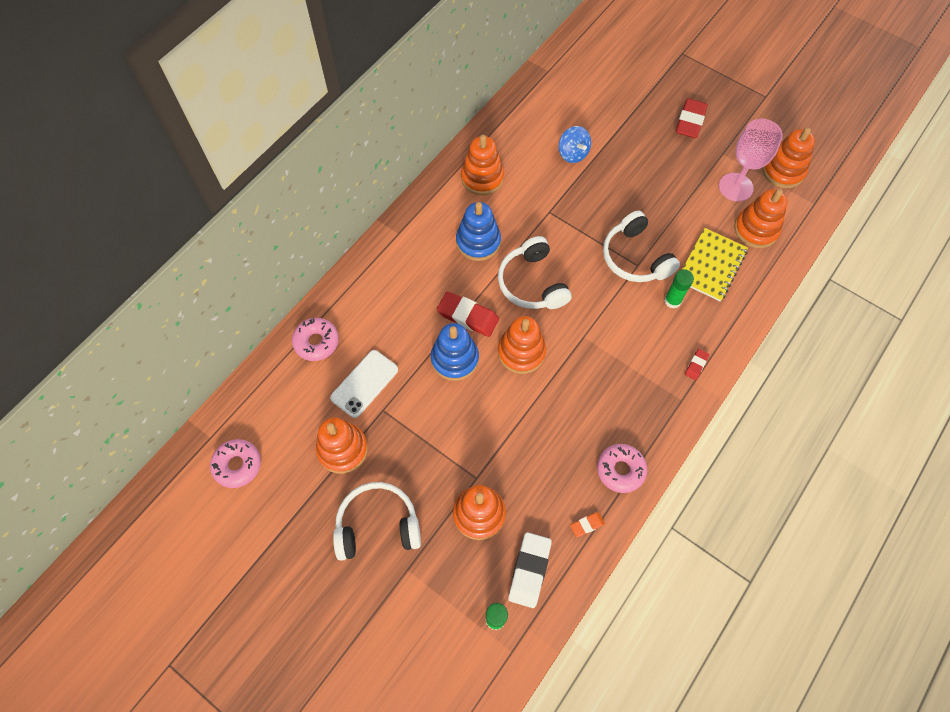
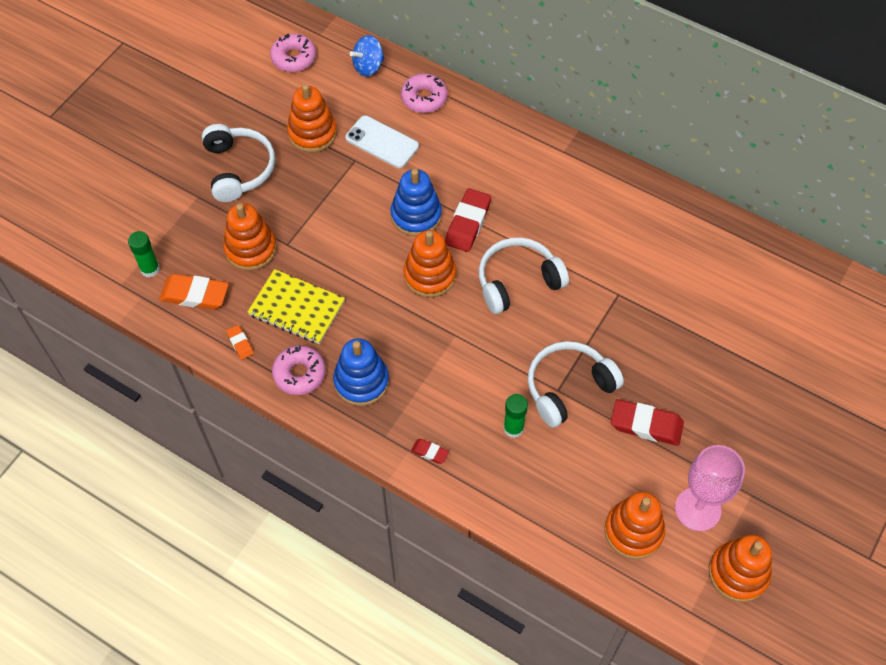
camera: 85 degrees right, 5 degrees down
blue stacking toy [456,202,501,261] -> blue stacking toy moved to [333,338,389,406]
orange stacking toy [461,135,504,195] -> none
white eraser [508,532,552,608] -> orange eraser [159,274,229,310]
blue spinning top [559,126,591,163] -> blue spinning top moved to [350,35,385,76]
red eraser [676,98,708,138] -> red eraser moved to [611,399,684,446]
yellow notebook [682,228,748,301] -> yellow notebook moved to [247,269,345,344]

